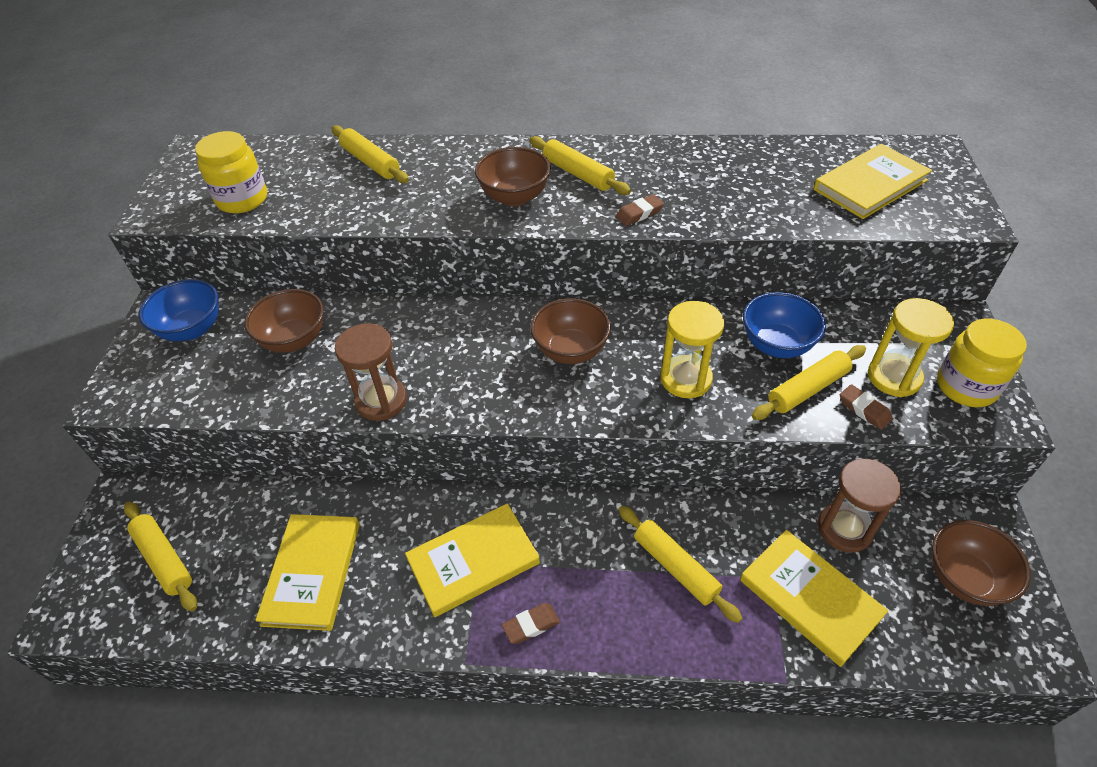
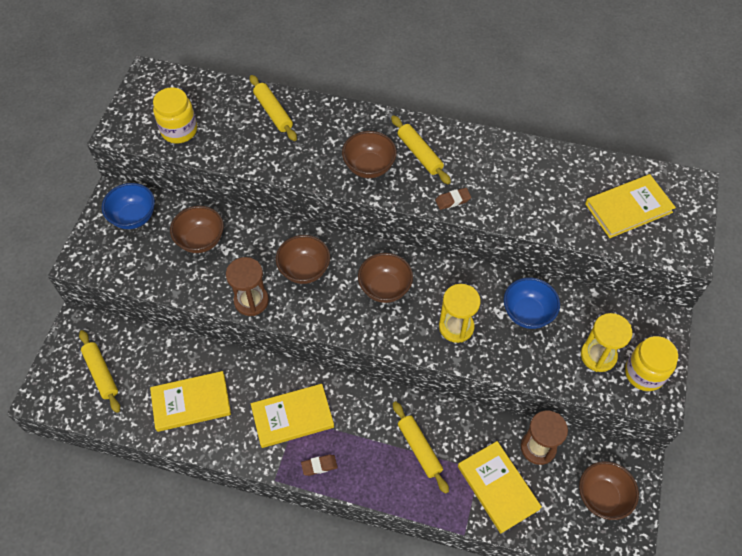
camera: 10 degrees right, 10 degrees up
yellow book [255,514,360,631] -> yellow book turned 60 degrees clockwise [150,371,231,432]
yellow rolling pin [752,345,866,420] -> none
brown eraser [840,384,893,430] -> none
none -> brown bowl [276,235,330,284]

